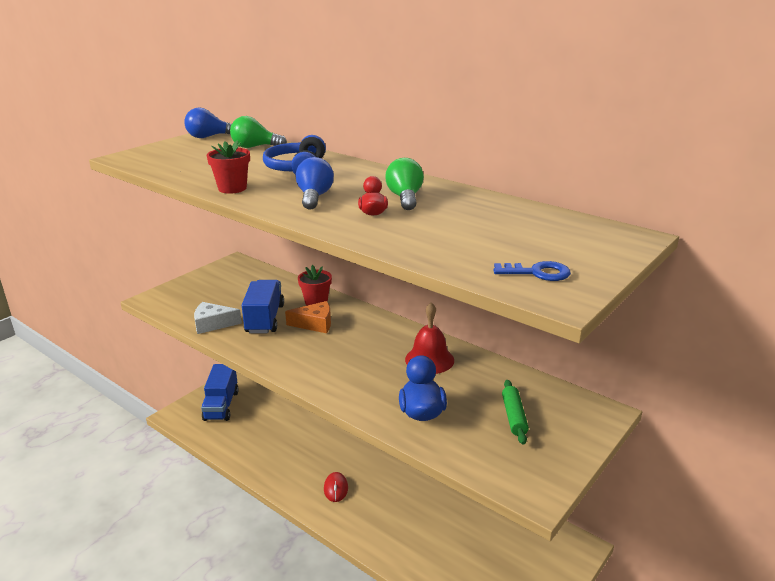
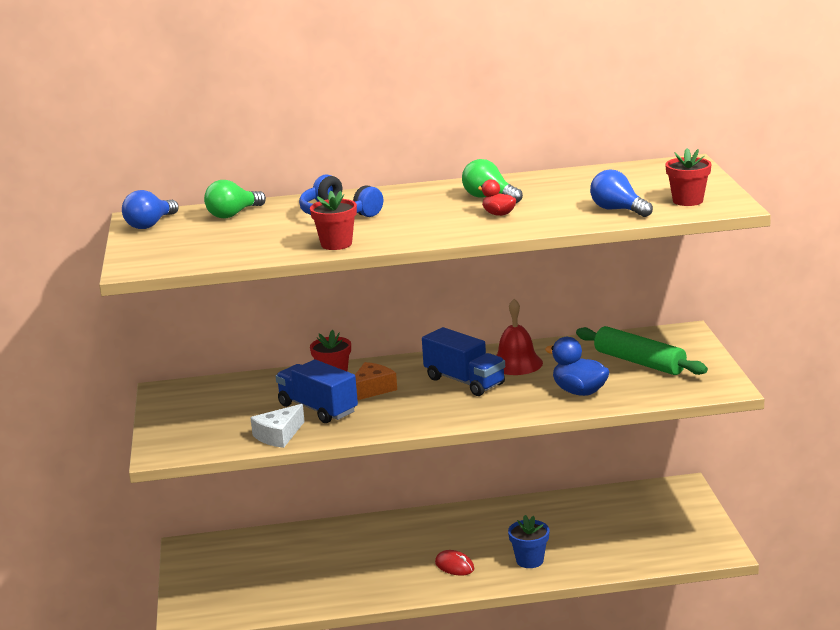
camera: 45 degrees left, 5 degrees down
blue truck [201,364,239,421] -> blue truck moved to [422,327,505,396]
blue light bulb [296,157,334,210] -> blue light bulb moved to [590,169,653,217]
blue key [493,261,571,281] -> red flower pot [665,148,712,206]
green rolling pin [502,380,529,445] -> green rolling pin [576,326,708,375], size x1.67
none -> blue flower pot [508,515,550,568]

